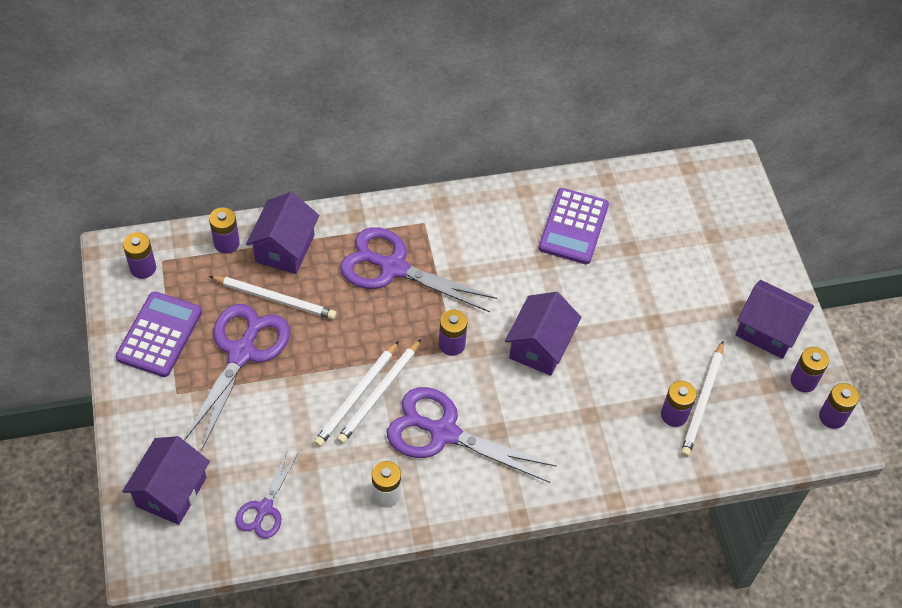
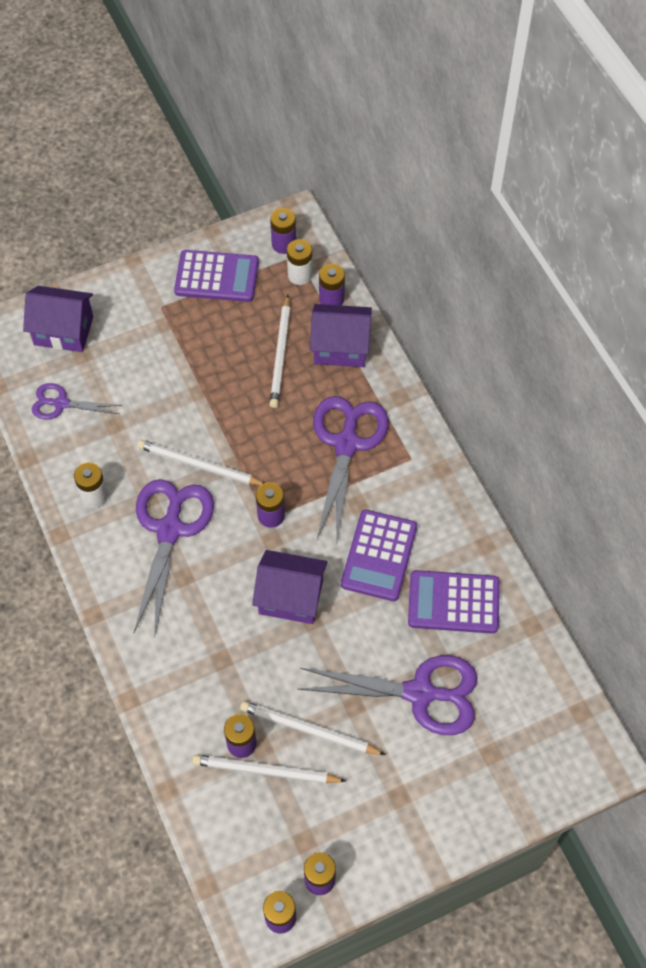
camera: 80 degrees right, 5 degrees up
purple scissors [184,304,290,451] -> purple scissors moved to [298,655,477,735]
white pencil [314,341,399,447] -> white pencil moved to [240,701,386,755]
purple house [736,280,814,359] -> none
none -> white battery [287,239,313,285]
none -> purple calculator [341,510,417,601]

